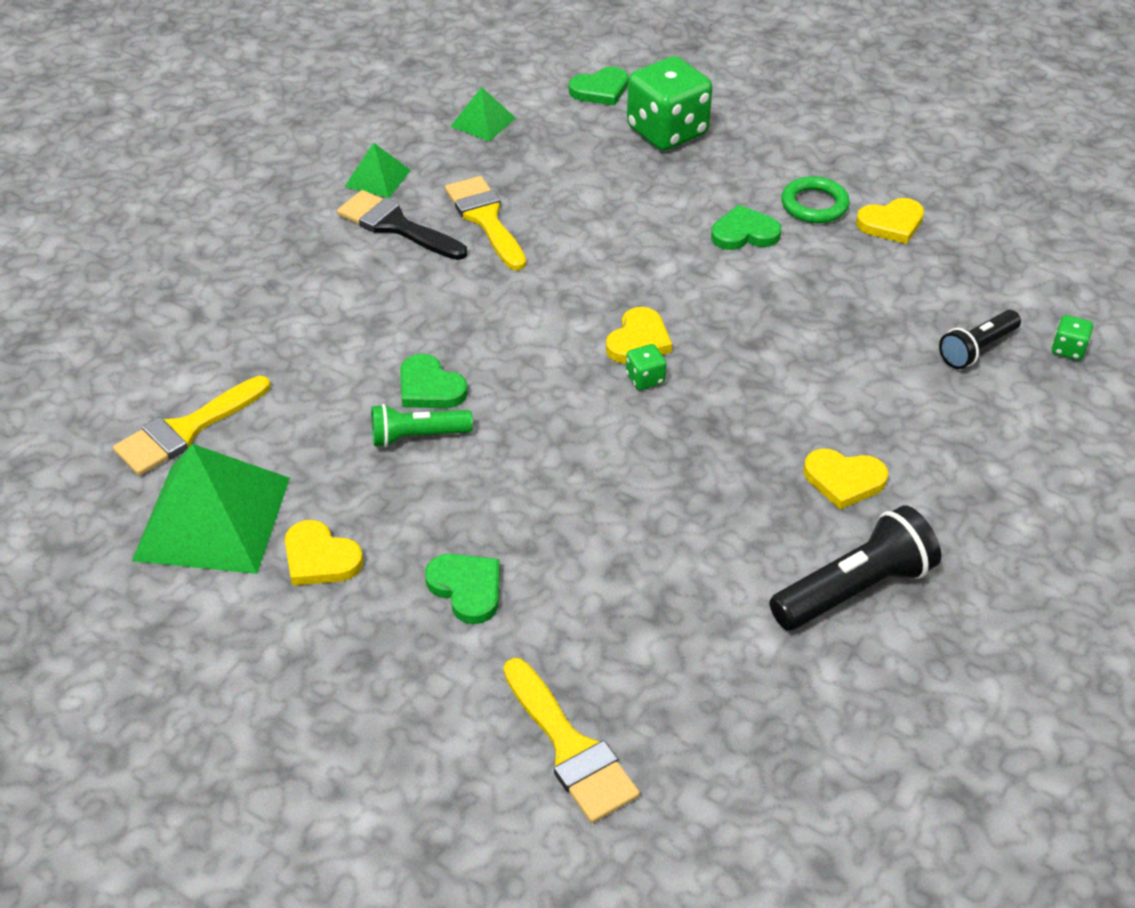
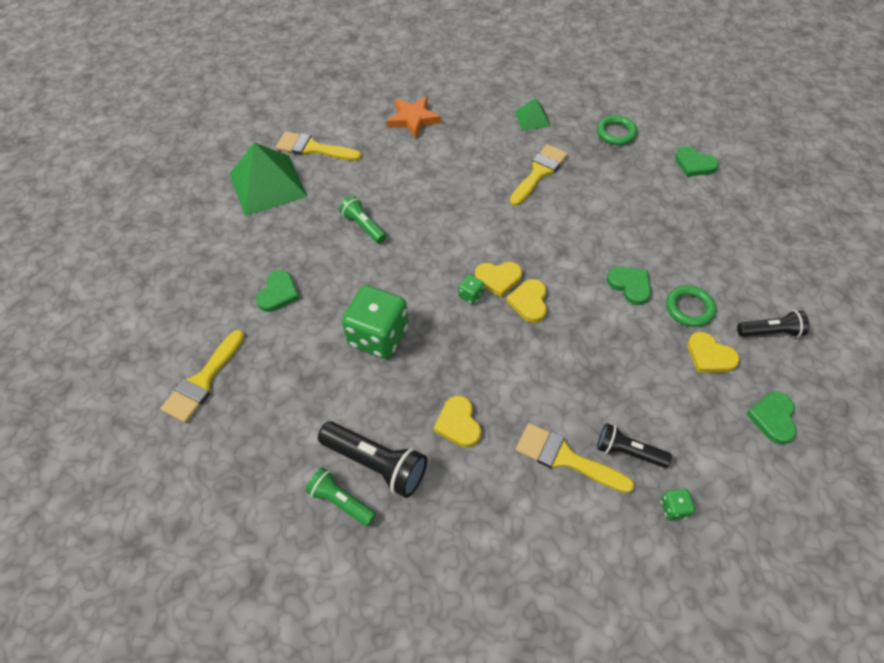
camera: 60 degrees right, 10 degrees up
yellow heart [285,520,363,586] -> yellow heart moved to [506,279,547,323]
black brush [337,190,467,260] -> none
green heart [400,354,468,408] -> green heart moved to [746,392,797,444]
green pyramid [450,87,516,142] -> green ring [597,115,637,145]
green dice [627,56,713,151] -> green dice moved to [342,285,408,359]
none -> green flashlight [305,467,376,526]
none -> orange star [387,96,441,138]
none -> yellow brush [516,423,635,493]
none -> black flashlight [737,310,809,337]

